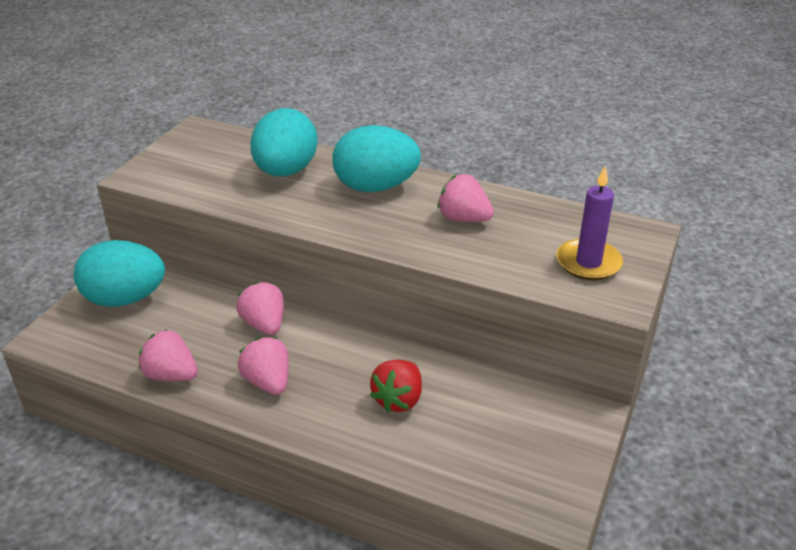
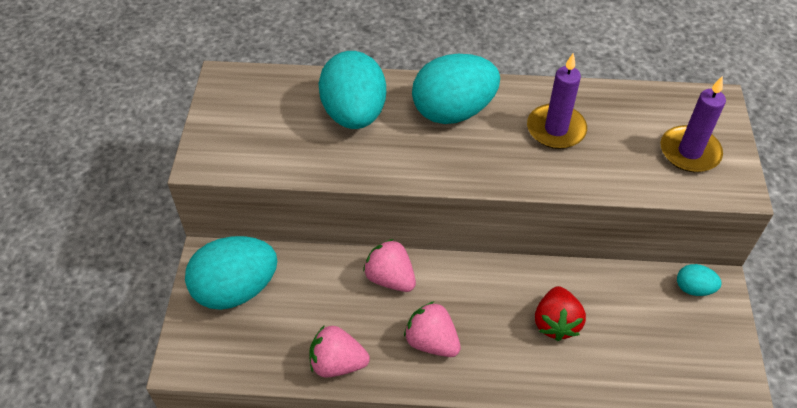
camera: 20 degrees left, 15 degrees up
pink strawberry [438,174,494,222] -> purple candle [527,53,587,149]
none -> turquoise egg [677,264,721,296]

